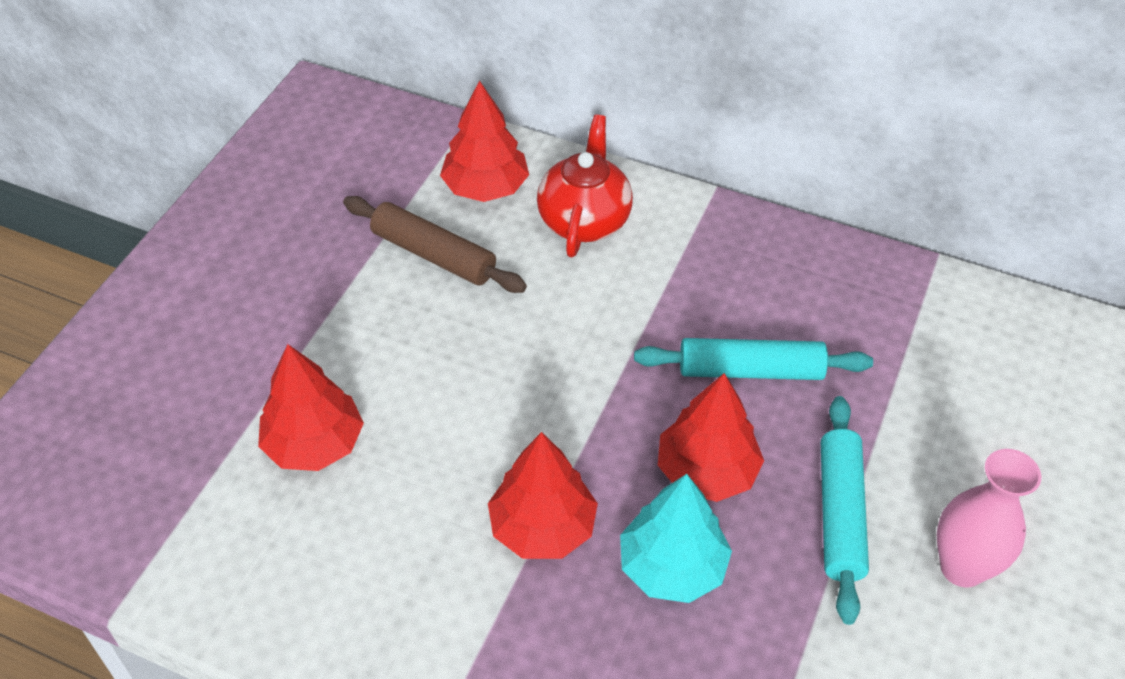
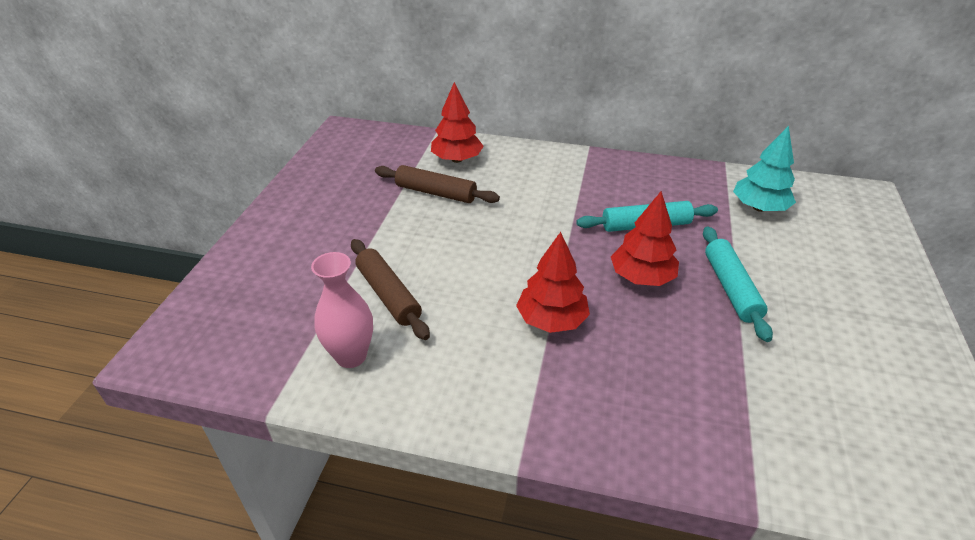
camera: 10 degrees left, 10 degrees down
red tree [258,344,364,471] -> brown rolling pin [351,239,430,340]
red teapot [537,115,633,257] -> none
turquoise tree [620,474,732,603] -> turquoise tree moved to [733,126,796,212]
pink vase [937,449,1041,587] -> pink vase moved to [311,252,373,368]

